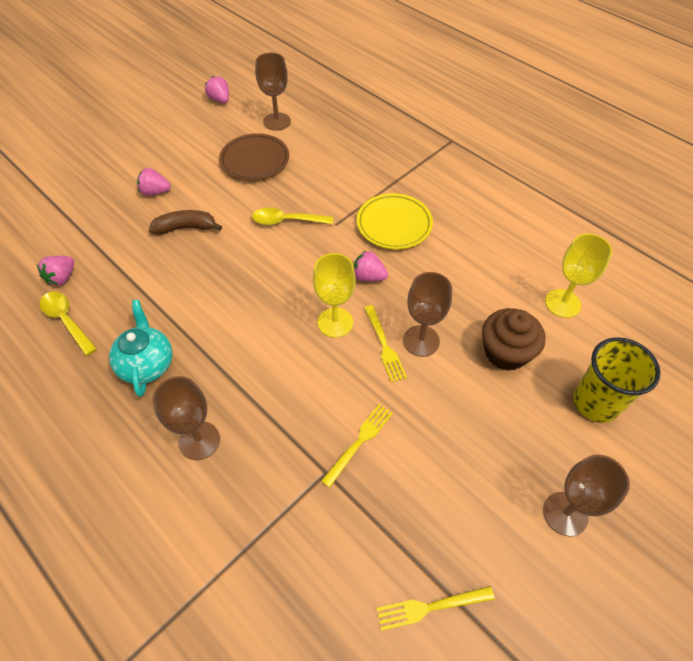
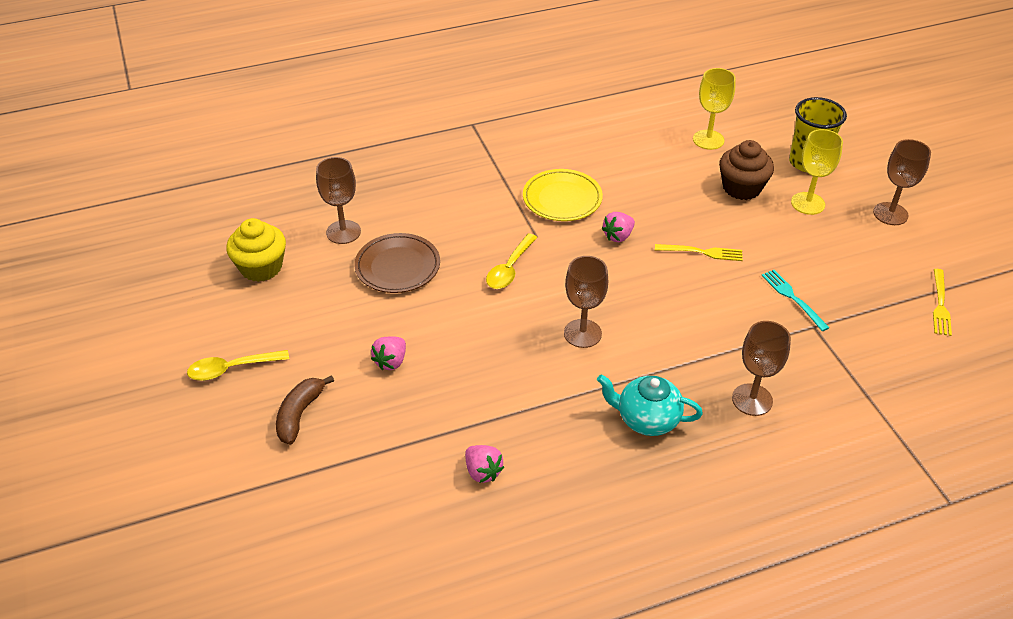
camera: 65 degrees left, 10 degrees down
yellow spoon [40,291,97,356] -> yellow spoon moved to [187,350,289,381]
brown banana [149,210,222,235] -> brown banana moved to [276,375,334,444]
pink strawberry [205,76,229,103] -> yellow cupcake [226,218,286,282]
yellow goblet [313,253,356,338] -> yellow goblet moved to [791,129,843,215]
yellow fork [321,404,393,488] -> turquoise fork [761,270,830,331]
brown goblet [403,272,452,357] -> brown goblet moved to [564,256,608,348]

